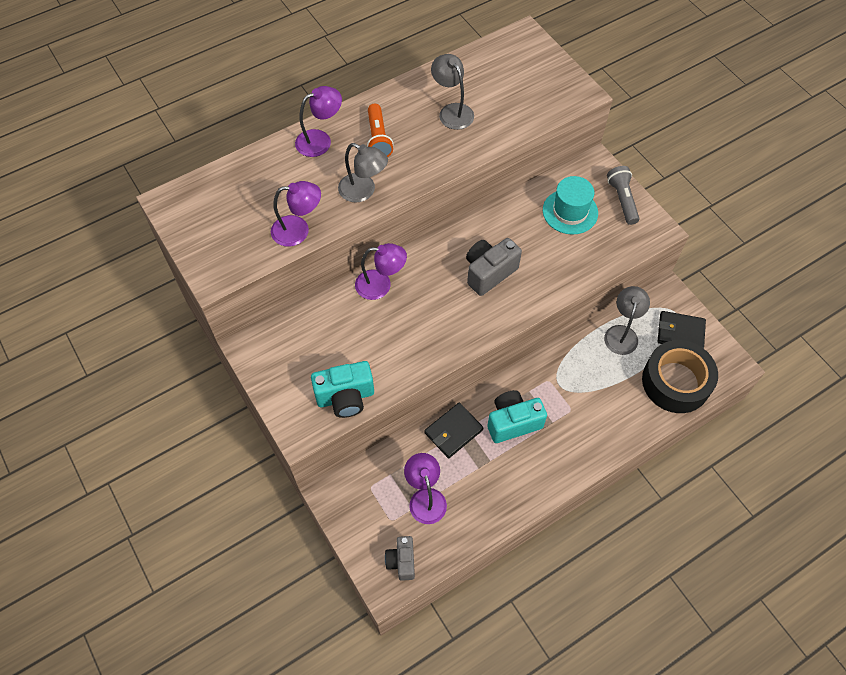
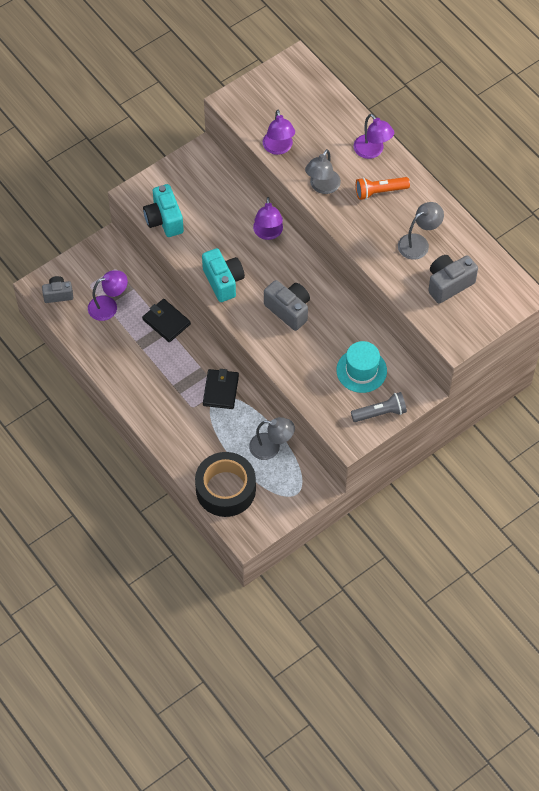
camera: 85 degrees right, 0 degrees up
turquoise camera [487,390,547,443] -> turquoise camera moved to [202,248,245,302]
black wallet [657,311,706,349] -> black wallet moved to [203,369,239,409]
none -> grey camera [428,255,478,304]

